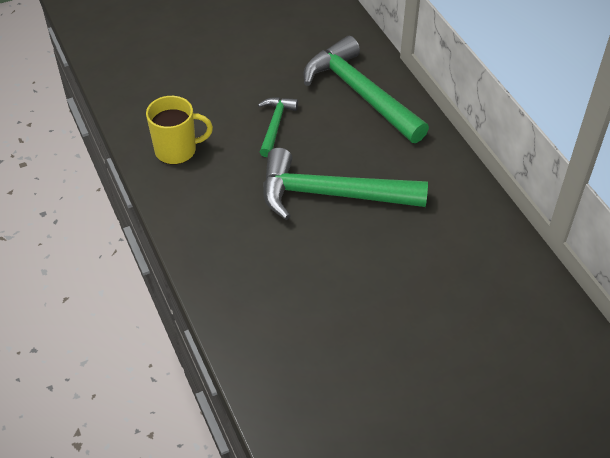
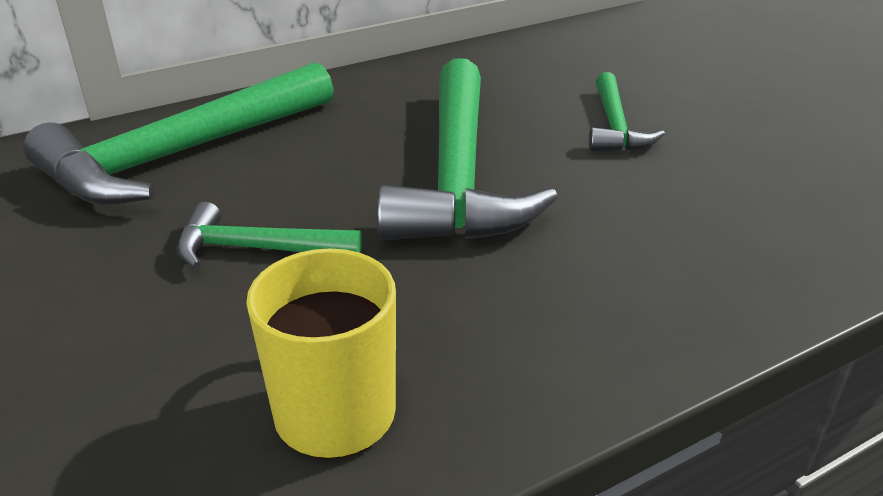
camera: 95 degrees left, 15 degrees down
none -> green hammer [589,72,665,151]

